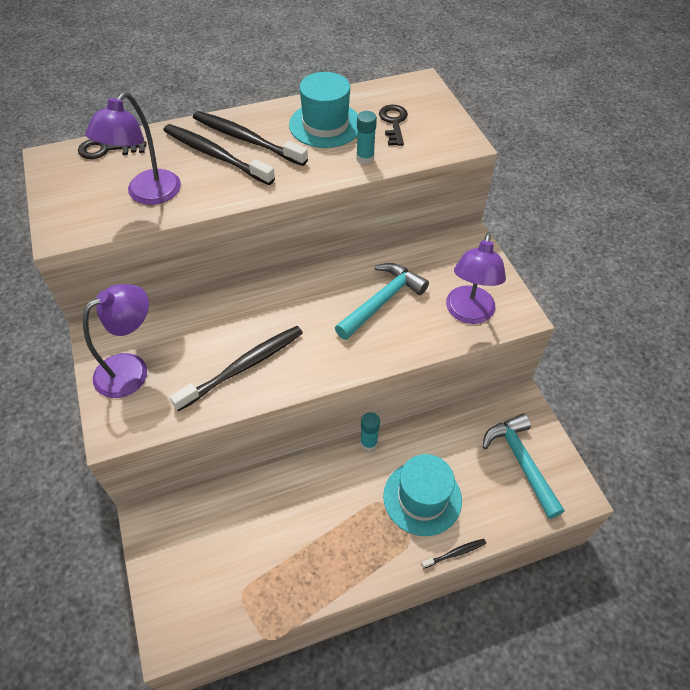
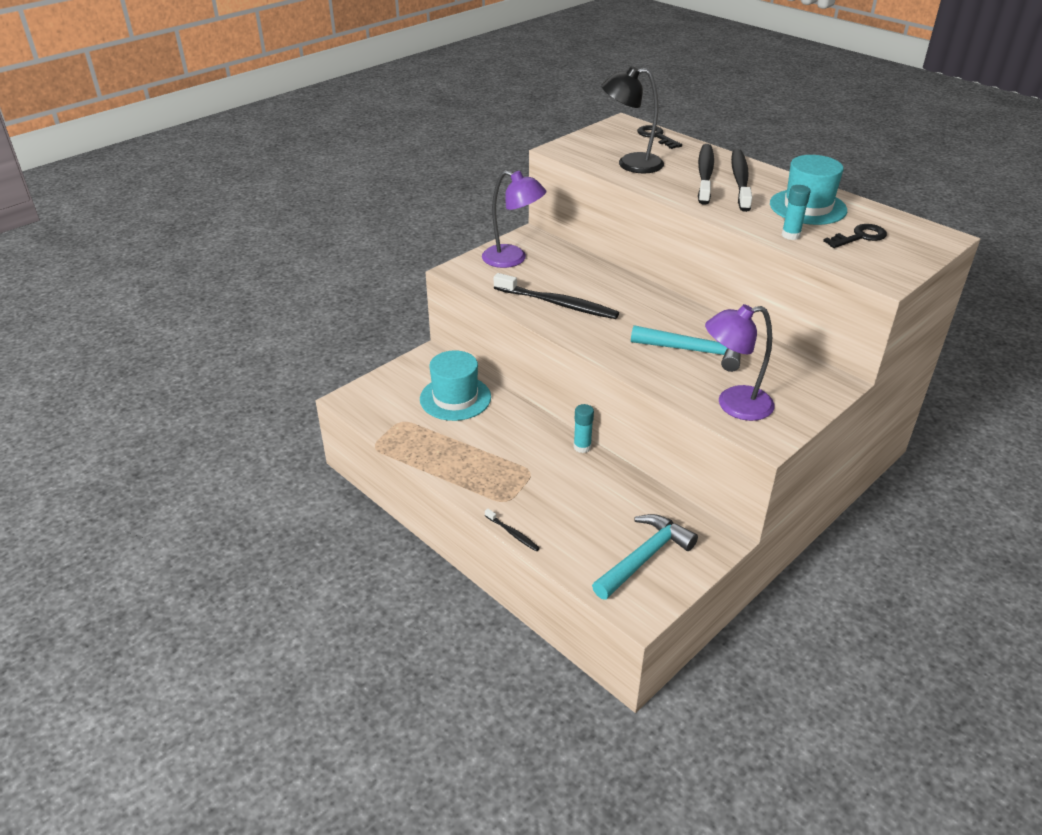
camera: 65 degrees right, 15 degrees down
purple lamp [86,92,181,205] -> black lamp [601,66,664,173]
turquoise hat [383,454,462,536] -> turquoise hat moved to [420,350,491,421]

